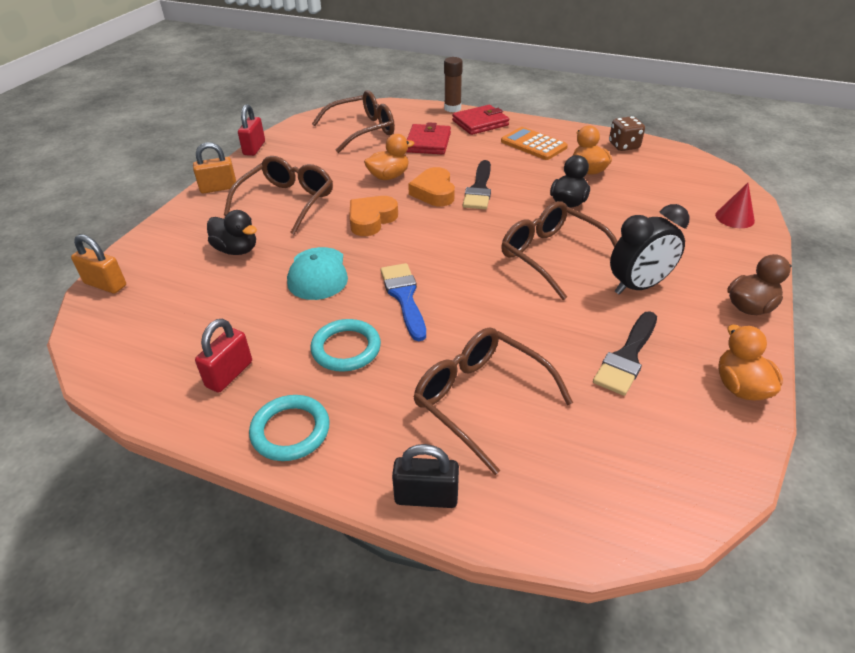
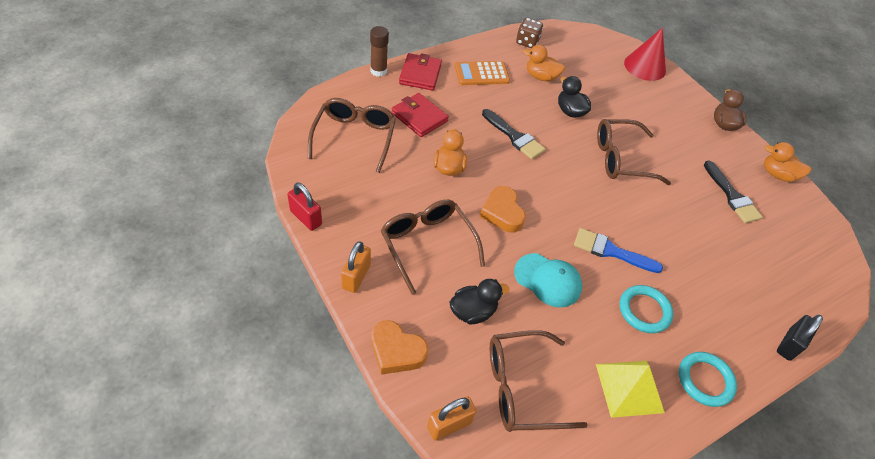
camera: 60 degrees left, 10 degrees up
red padlock [195,319,252,393] -> yellow pyramid [596,361,665,418]
orange heart [408,167,455,206] -> orange heart moved to [371,320,428,375]
brown glasses [414,327,573,475] -> brown glasses moved to [490,330,588,432]
black clock [610,204,690,295] -> none
red cone [715,183,755,228] -> red cone [624,28,666,81], size x1.65

